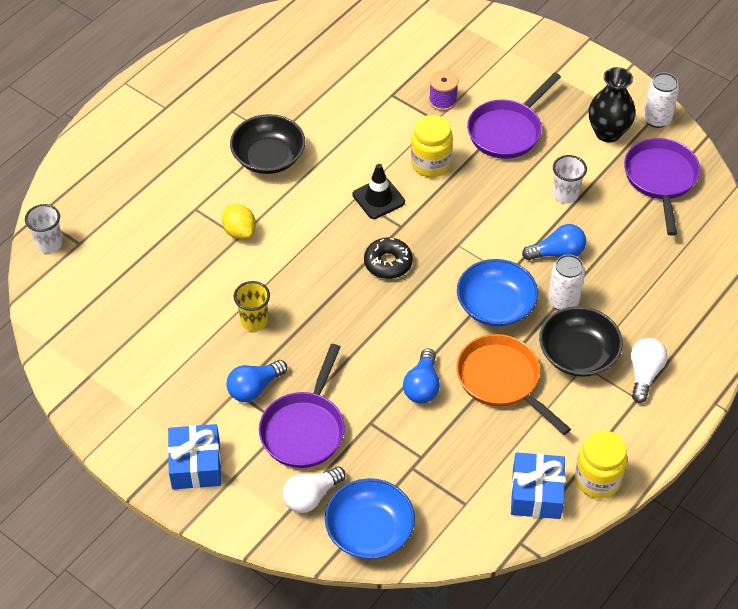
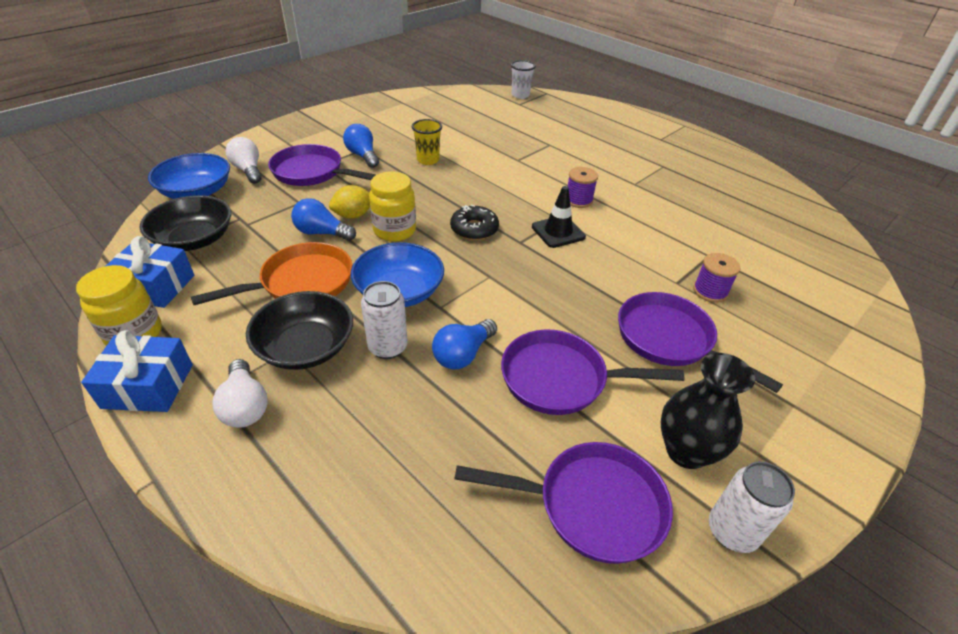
camera: 95 degrees right, 10 degrees down
blue gift [168,424,221,490] -> blue gift moved to [81,330,193,412]
yellow lemon [222,204,256,239] -> yellow lemon moved to [329,185,370,219]
black bowl [230,114,305,174] -> black bowl moved to [139,195,231,251]
yellow jar [411,115,453,177] -> yellow jar moved to [369,172,416,242]
blue light bulb [522,224,586,260] -> blue light bulb turned 45 degrees clockwise [432,319,497,369]
white cup [553,155,587,203] -> purple pan [501,329,684,415]
white light bulb [631,338,668,403] -> white light bulb turned 45 degrees clockwise [212,359,268,428]
none -> purple spool [567,167,598,208]

